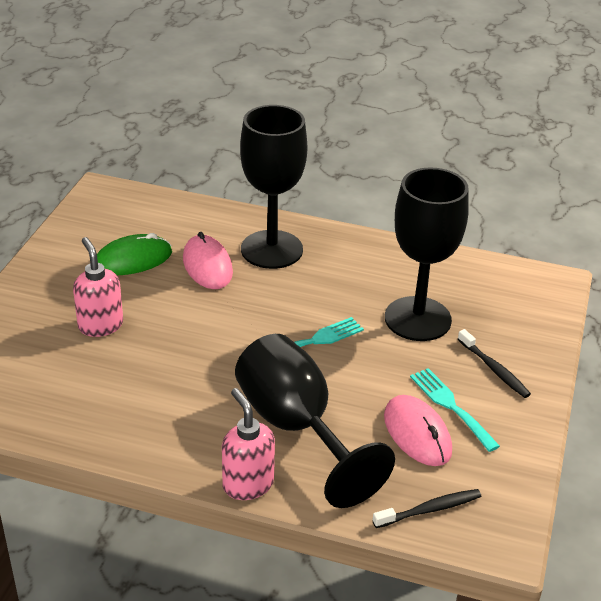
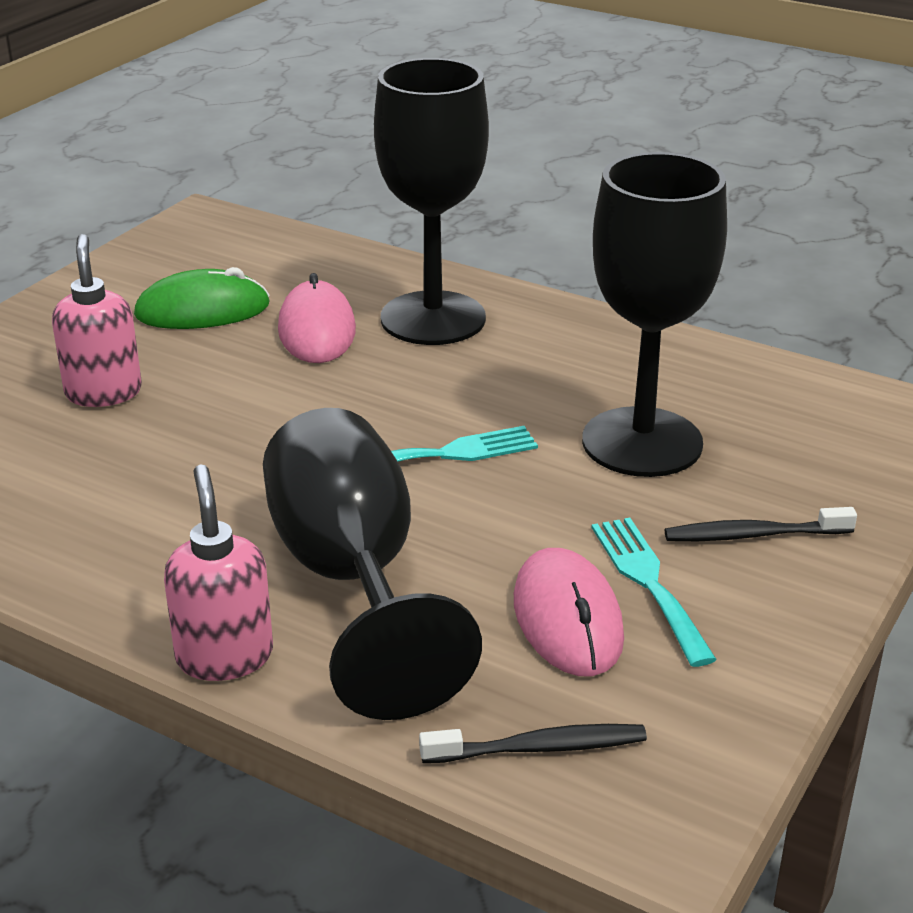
camera: 15 degrees right, 5 degrees down
black toothbrush [458,329,531,398] -> black toothbrush turned 105 degrees clockwise [665,507,857,541]

